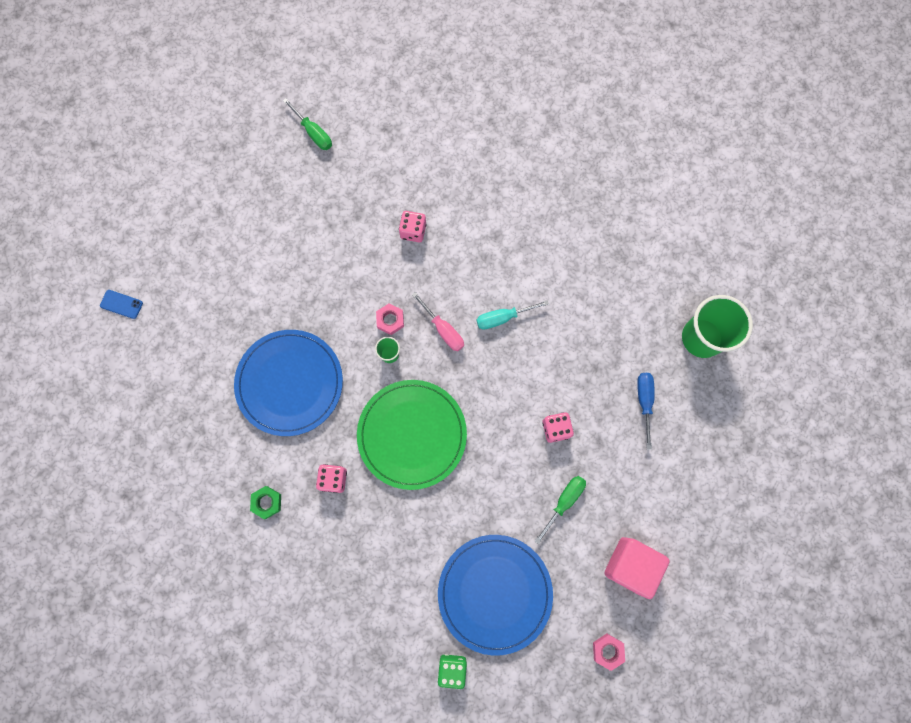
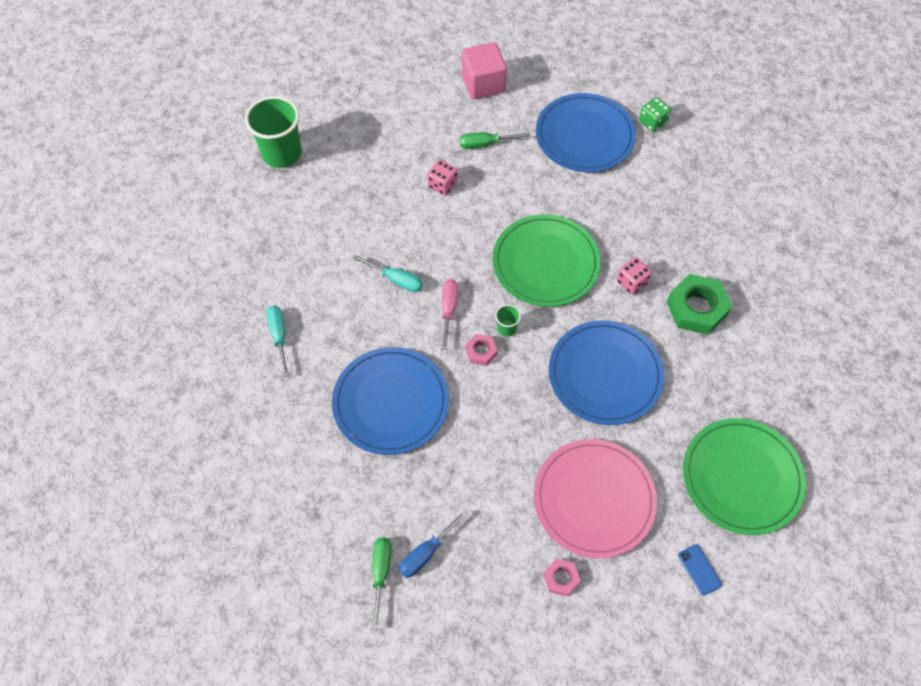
camera: 135 degrees left, 15 degrees down
green nut [250,486,281,519] -> green nut [667,274,732,335], size x1.93
pink dice [399,211,426,242] -> blue plate [332,347,449,455]
pink nut [593,634,625,671] -> pink nut moved to [543,558,581,597]
blue screwdriver [637,373,655,450] -> blue screwdriver moved to [399,511,468,578]
none -> turquoise screwdriver [266,306,289,377]
none -> pink plate [534,439,657,558]
none -> green plate [683,418,806,535]

